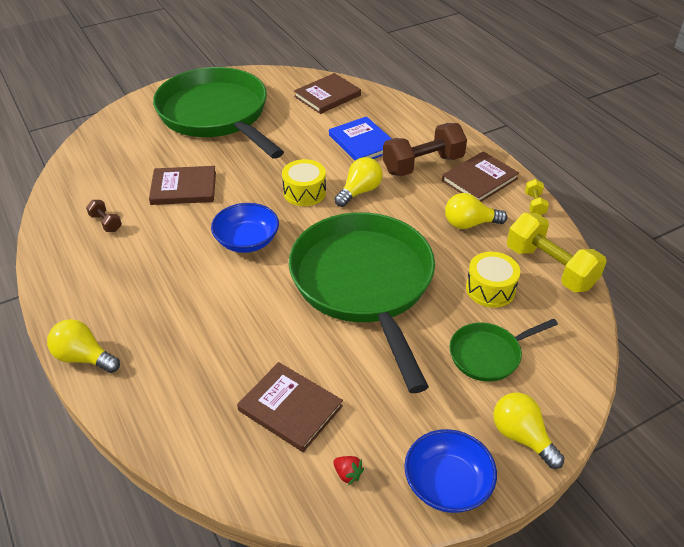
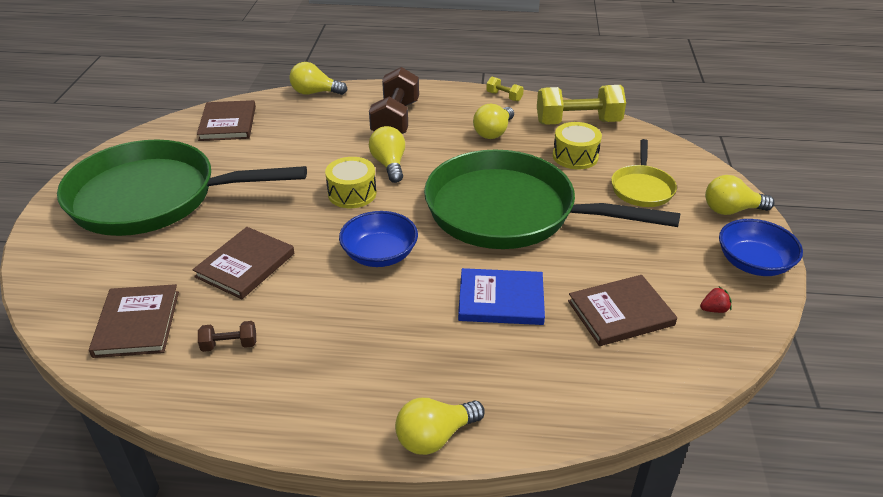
camera: 55 degrees left, 5 degrees down
blue book [329,116,392,160] -> blue book moved to [458,268,545,325]
brown book [442,151,519,202] -> brown book moved to [89,284,179,358]
green pan [449,319,558,382] -> yellow pan [611,139,677,207]
none -> yellow light bulb [289,62,347,95]

